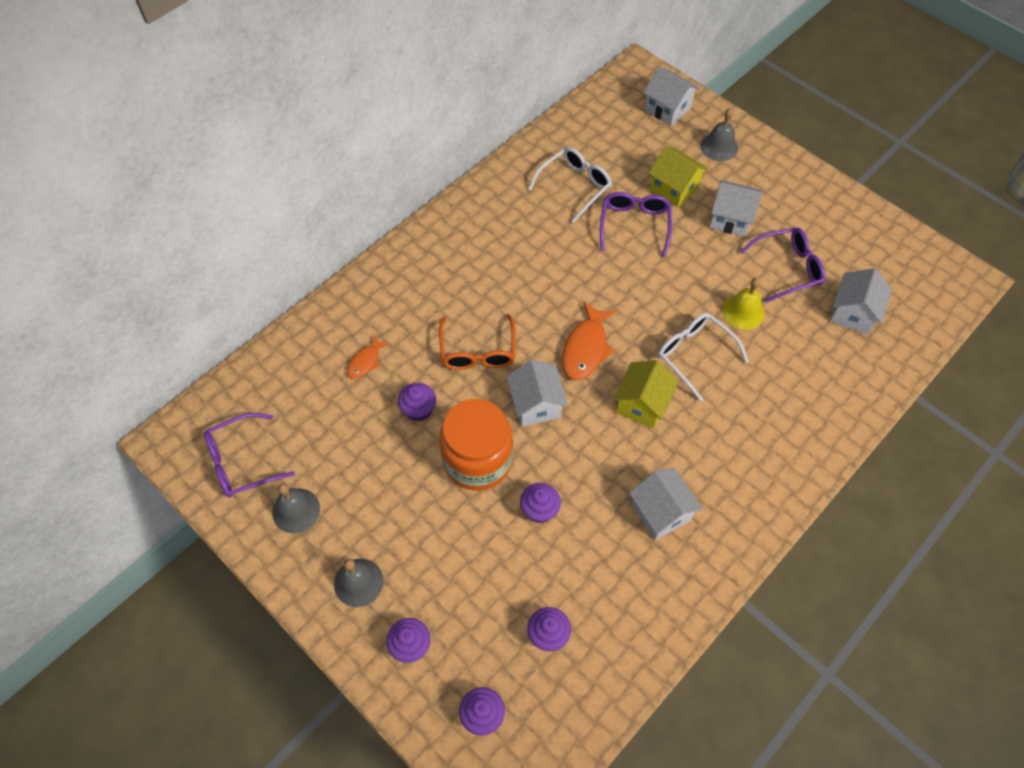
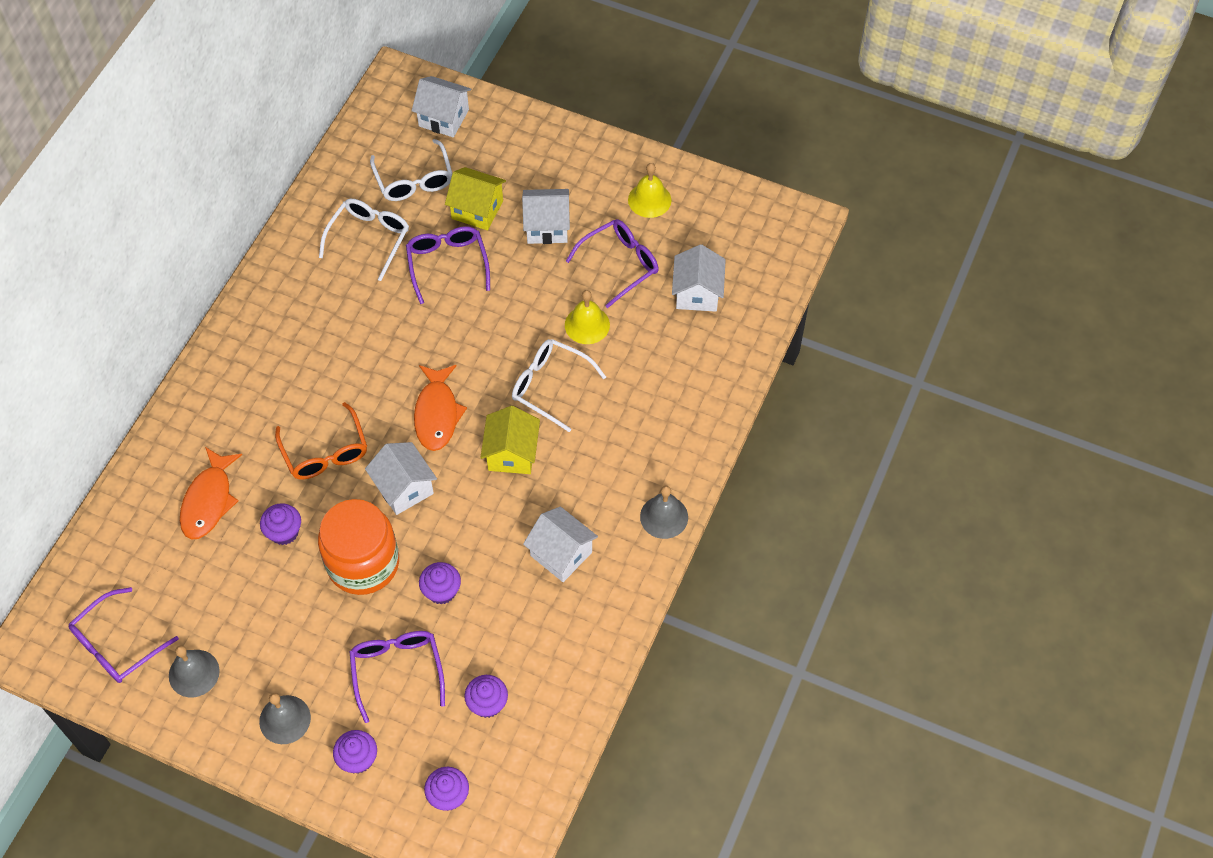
camera: 20 degrees left, 0 degrees up
orange fish [347,335,390,379] -> orange fish [180,447,242,540], size x1.75
grey bell [701,108,738,161] -> grey bell moved to [640,486,688,539]
none -> purple glasses [349,631,445,723]
none -> white glasses [370,139,452,201]
none -> yellow bell [628,163,671,218]

